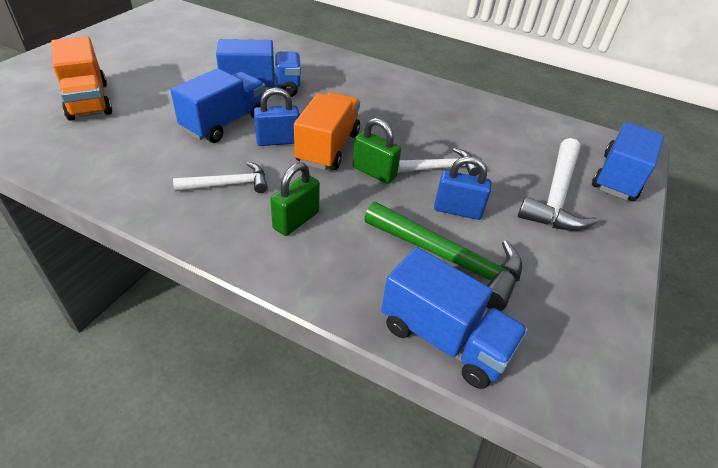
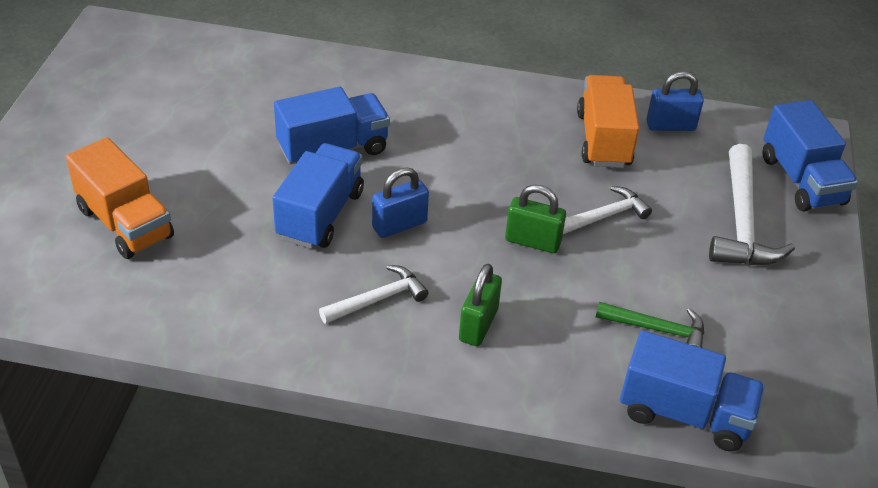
camera: 15 degrees left, 0 degrees up
orange truck [294,92,360,170] -> orange truck moved to [577,75,639,168]
green hammer [364,202,522,311] -> green hammer [596,302,704,348], size x0.60
blue padlock [434,156,492,220] -> blue padlock moved to [647,71,704,131]
blue truck [592,123,664,201] -> blue truck turned 150 degrees clockwise [763,100,858,212]

